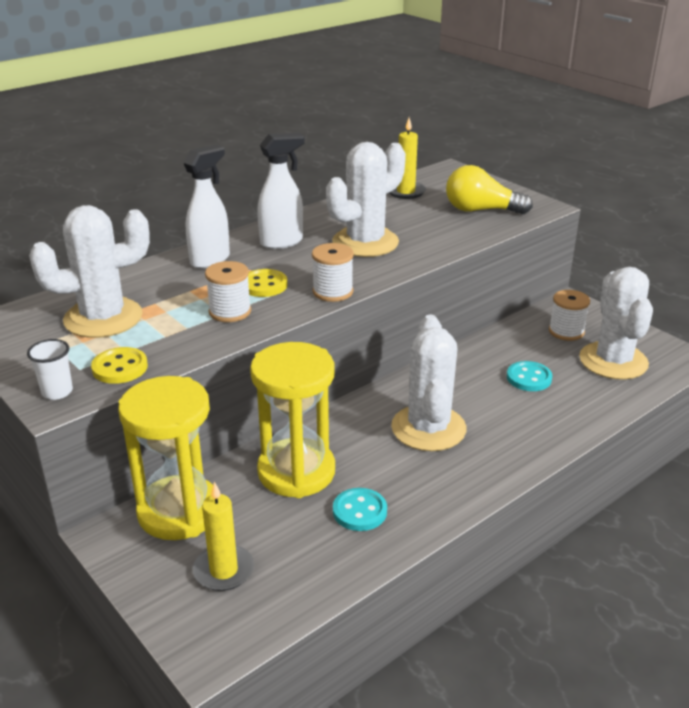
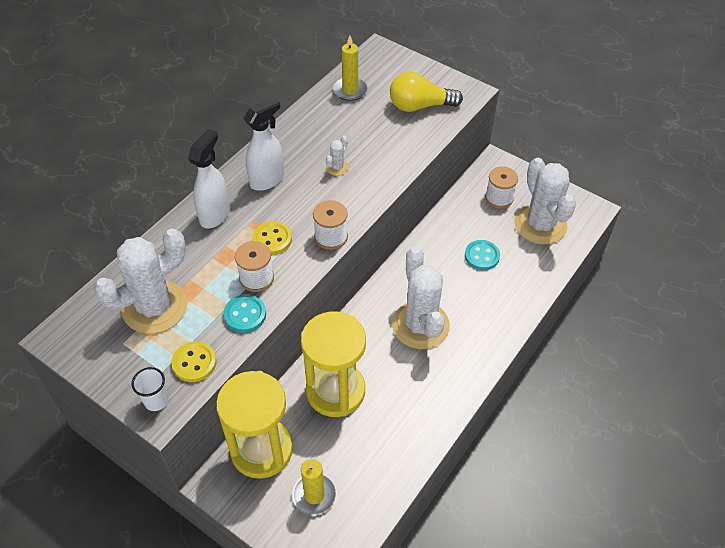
camera: 15 degrees left, 20 degrees up
white cactus [326,142,406,257] -> white cactus [326,136,349,176], size x0.41
turquoise button [333,488,387,531] -> turquoise button moved to [223,295,266,333]

